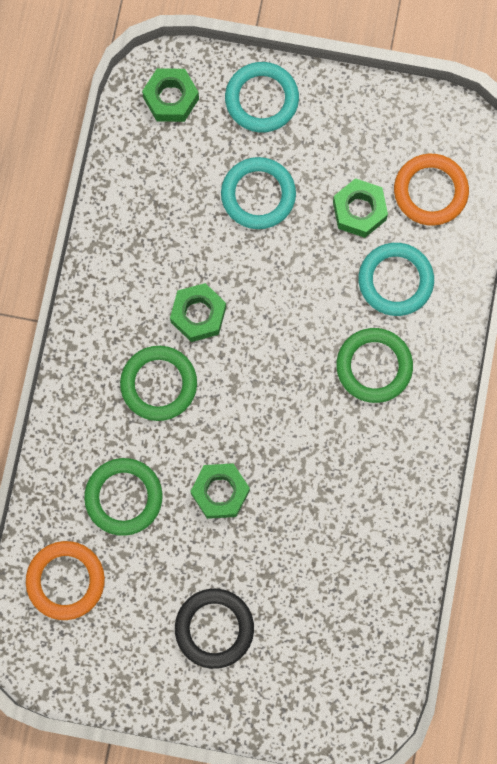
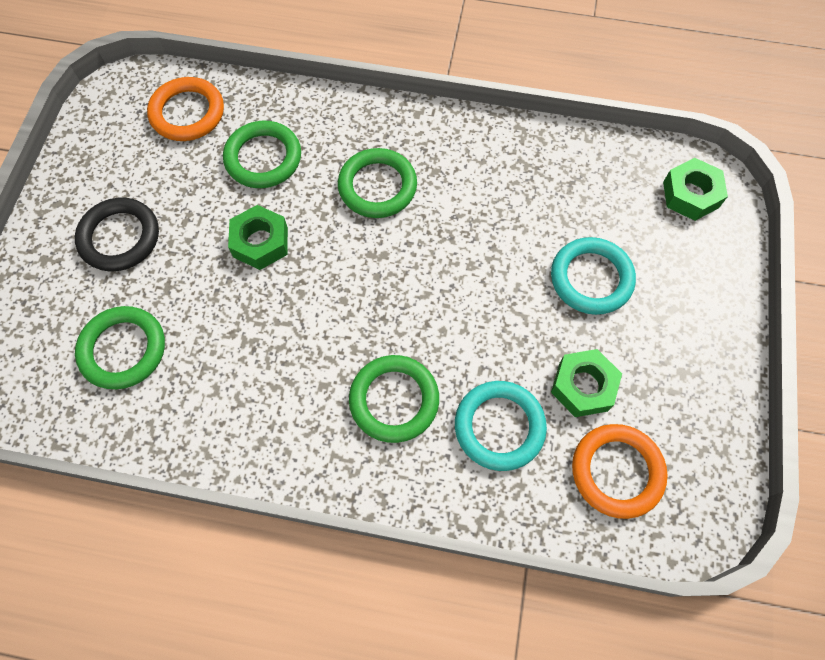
camera: 90 degrees right, 10 degrees down
green nut [170,283,226,342] -> none
turquoise ring [225,62,299,132] -> none
none -> green ring [75,306,165,389]

